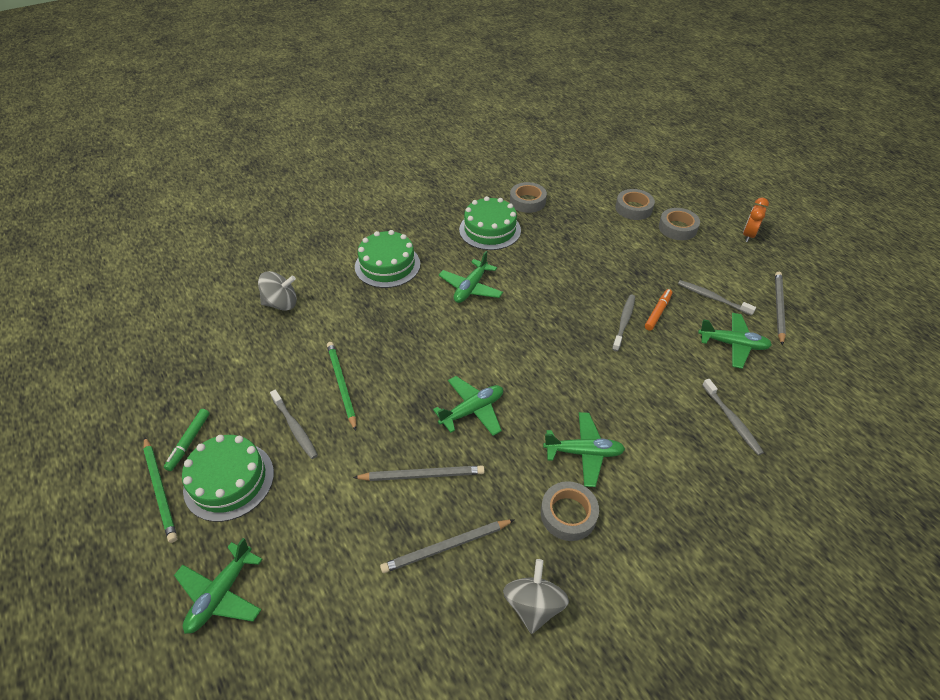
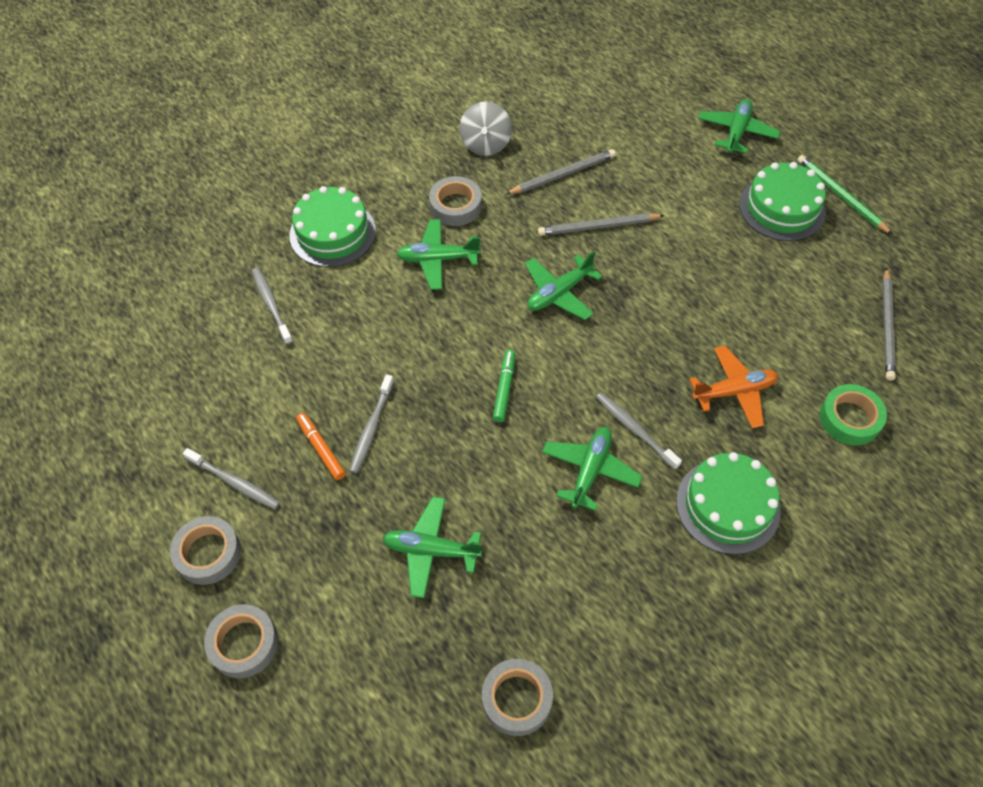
camera: 175 degrees right, 10 degrees up
green marker [164,409,210,471] -> green marker moved to [493,350,515,422]
grey spinning top [258,271,297,311] -> green tape [820,384,887,445]
grey toothbrush [270,390,318,459] -> grey toothbrush moved to [596,392,682,470]
green pencil [327,342,356,431] -> none
green cake [459,196,521,250] -> green cake moved to [289,186,376,267]
grey tape [615,189,655,220] -> grey tape moved to [170,516,241,585]
orange marker [645,289,672,331] -> orange marker turned 120 degrees clockwise [296,413,346,480]
green plane [698,313,772,369] -> green plane moved to [382,497,482,598]
orange clock [743,198,769,242] -> none
grey pencil [775,272,786,346] -> grey pencil moved to [882,267,896,380]
none -> orange plane [689,345,778,429]

